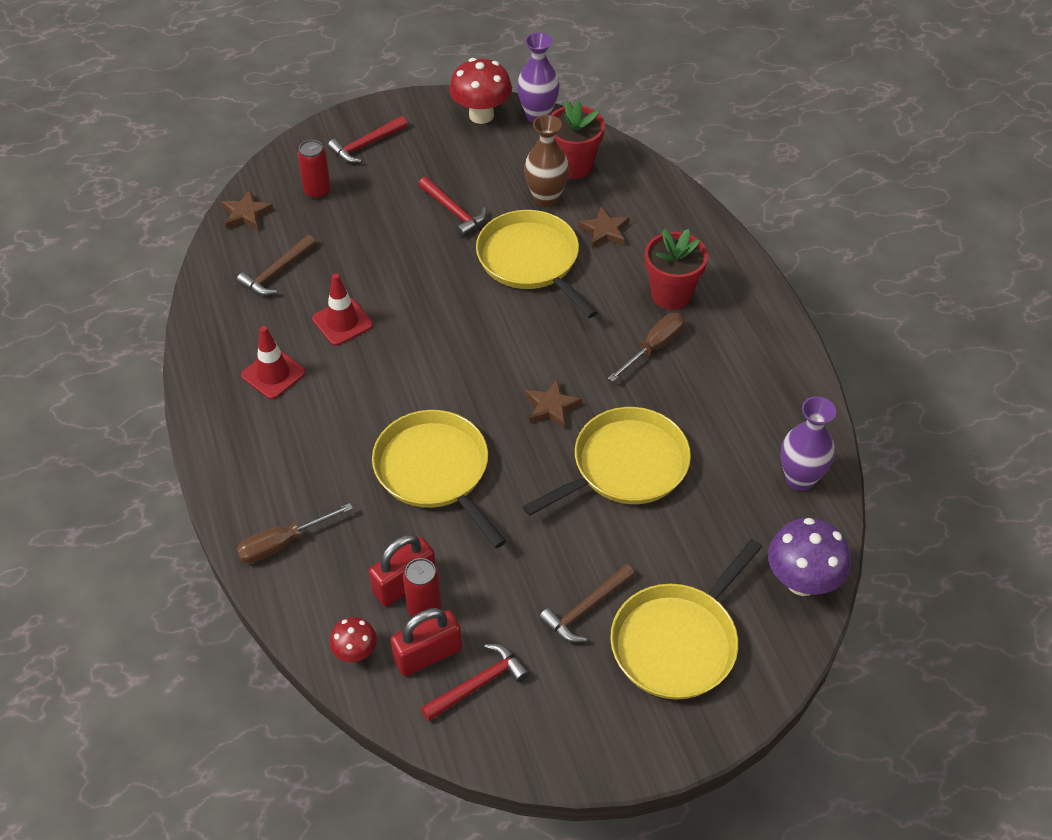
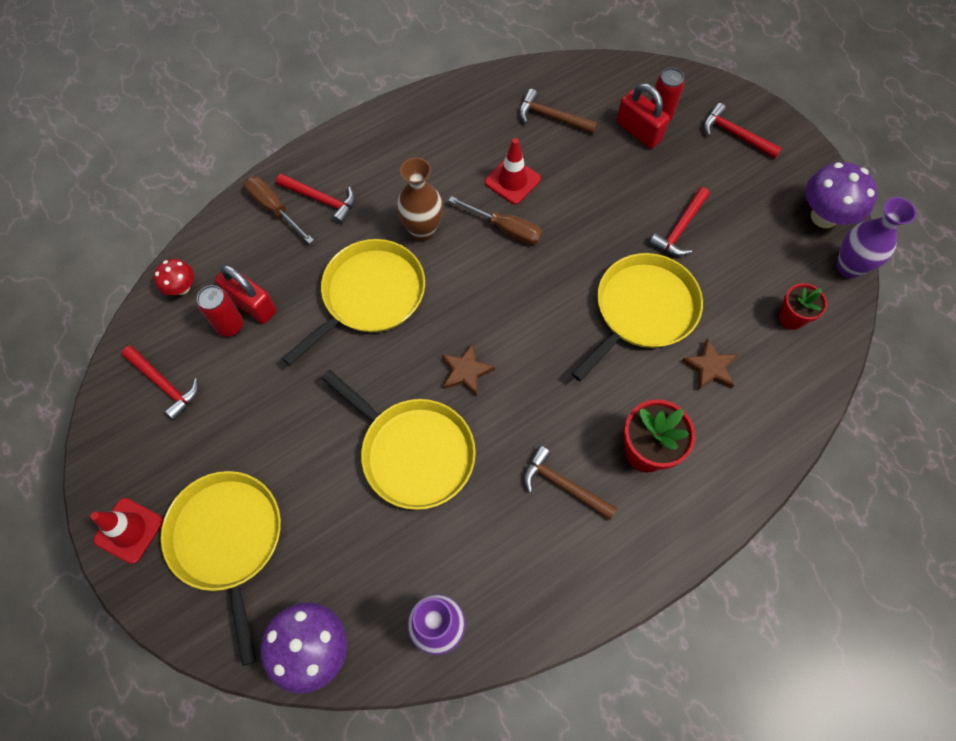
camera: 75 degrees right, 15 degrees up
brown star [222,190,273,230] -> none
red traffic cone [241,326,306,399] -> red traffic cone moved to [91,498,163,564]
red padlock [390,608,462,676] -> red padlock moved to [616,83,670,149]
red mushroom [449,58,512,124] -> purple mushroom [805,162,877,228]
brown vase [524,115,569,207] -> brown vase moved to [397,158,443,241]
brown hammer [539,564,635,643] -> brown hammer moved to [524,446,617,520]
red flower pot [551,101,605,179] -> red flower pot [779,283,827,330], size x0.64
brown screwdriver [608,313,685,382] -> brown screwdriver moved to [448,196,542,245]
yellow pan [610,539,762,700] -> yellow pan turned 45 degrees clockwise [161,471,281,666]
none -> red hammer [276,173,356,224]

